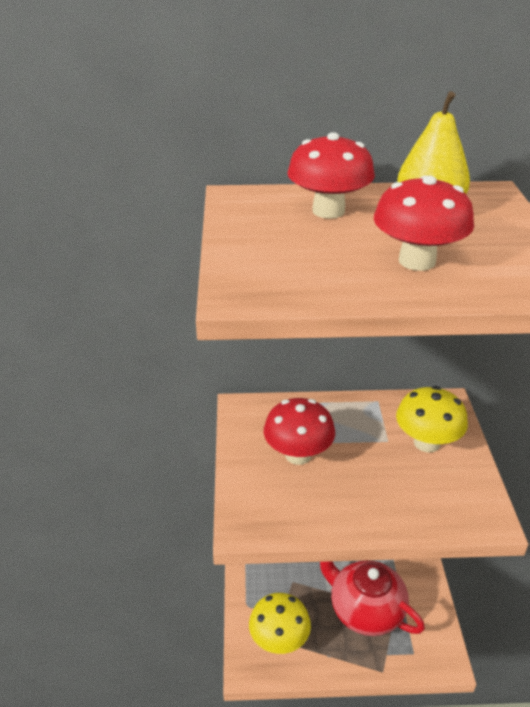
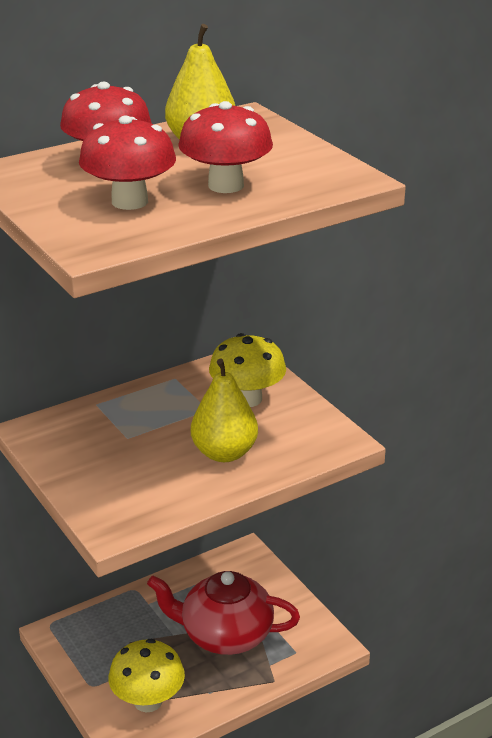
camera: 30 degrees left, 5 degrees down
red mushroom [264,398,335,465] -> red mushroom moved to [79,115,176,210]
none -> yellow pear [191,359,258,462]

